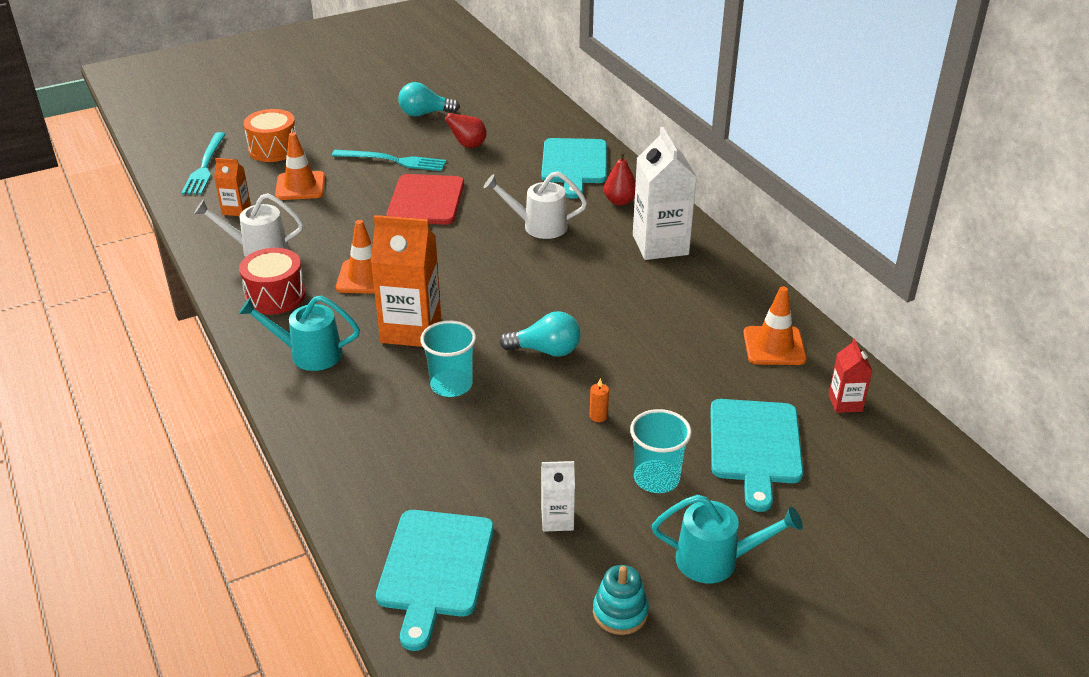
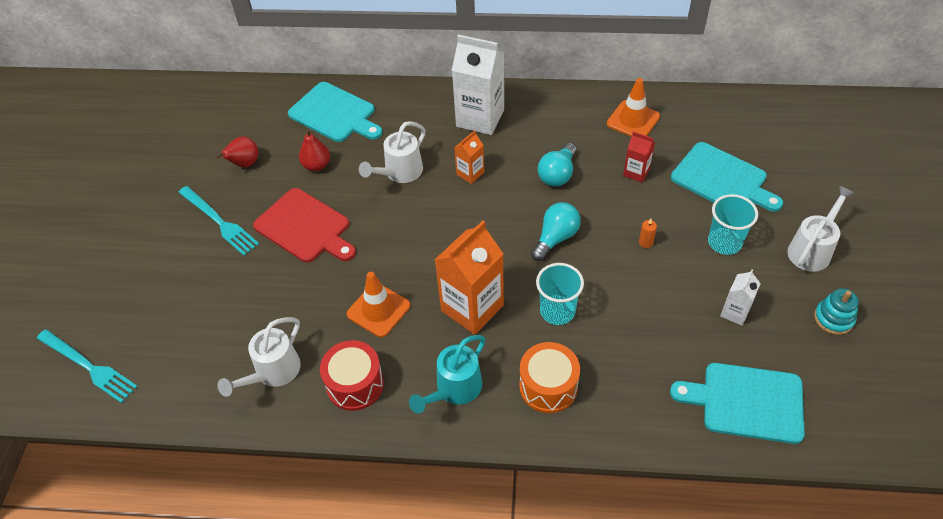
camera: 55 degrees left, 15 degrees up
orange carton [214,158,251,216] -> orange carton moved to [454,130,484,184]
orange drum [243,109,297,162] -> orange drum moved to [519,342,580,413]
orange traffic cone [275,132,325,200] -> none
turquoise fork [332,150,447,171] -> turquoise fork turned 90 degrees clockwise [178,186,259,256]
turquoise cutting board [376,510,494,651] -> turquoise cutting board turned 150 degrees clockwise [670,363,805,444]
turquoise light bulb [398,82,460,117] -> turquoise light bulb moved to [538,143,576,187]
red pear [604,152,636,206] -> red pear moved to [299,129,330,171]
turquoise watering can [652,495,803,583] -> white watering can [787,186,855,272]
red carton [829,338,872,413] -> red carton moved to [623,131,655,183]

